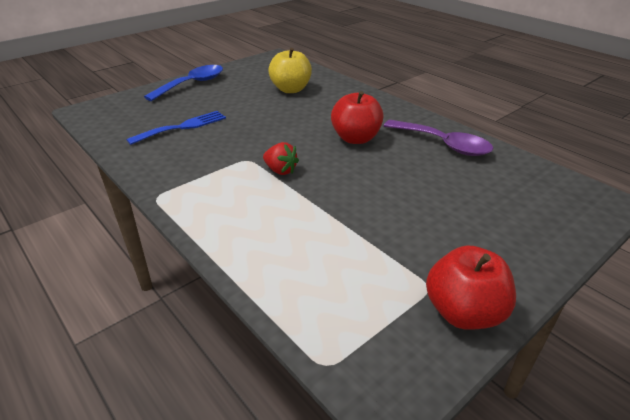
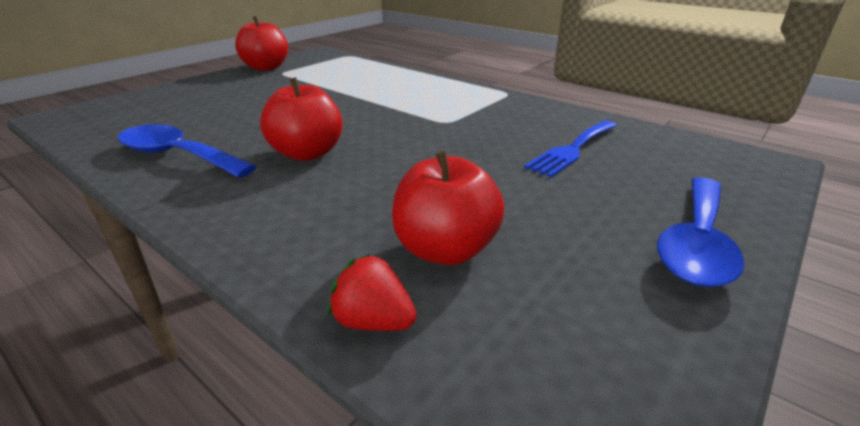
camera: 170 degrees right, 5 degrees down
red strawberry [263,142,299,175] -> red strawberry moved to [328,254,416,331]
yellow apple [268,48,312,93] -> red apple [392,151,504,265]
purple spoon [384,120,493,156] -> blue spoon [118,124,257,178]

